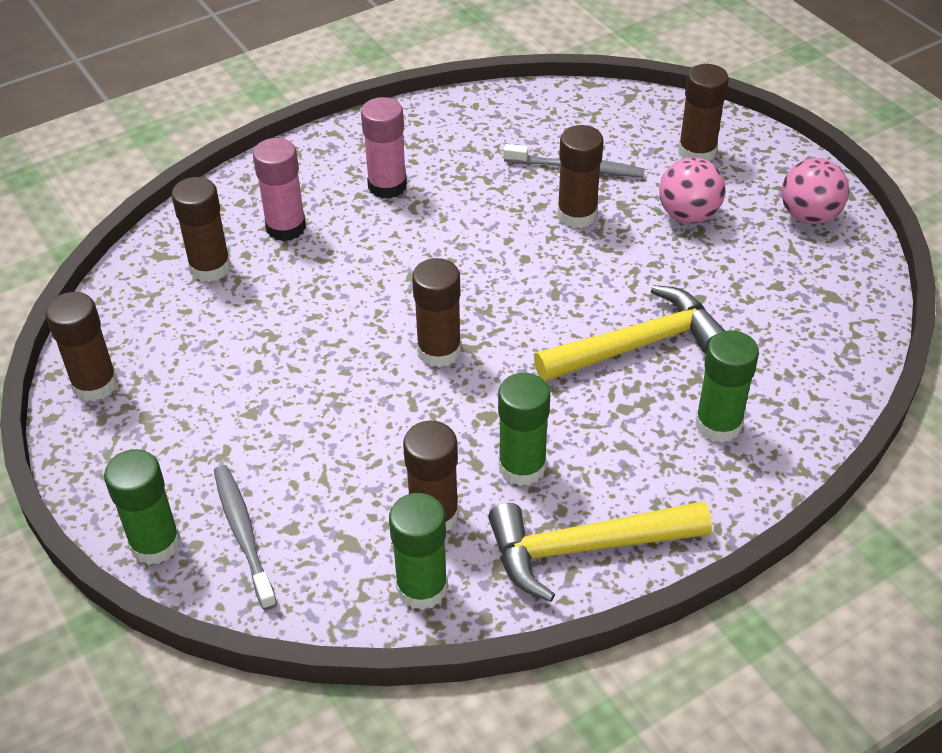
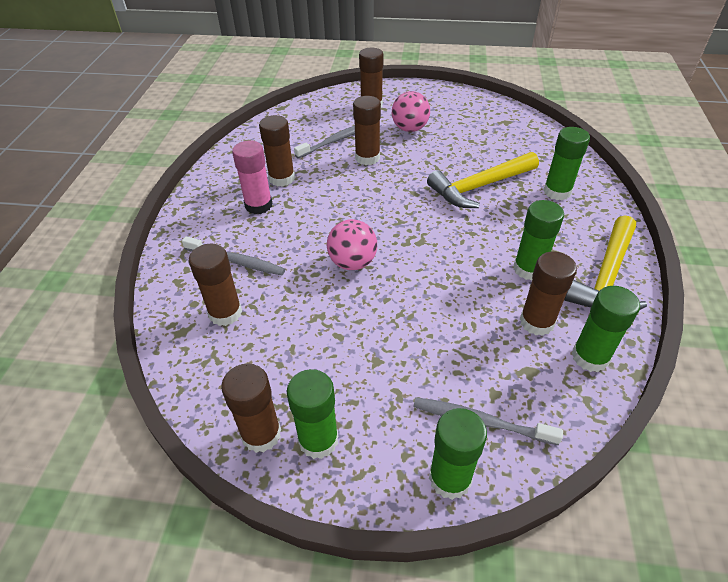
camera: 50 degrees left, 0 degrees up
pink glue stick [253,138,306,241] -> grey toothbrush [182,236,285,275]
brown glue stick [412,258,461,367] -> brown glue stick moved to [259,115,295,187]
yellow hammer [534,285,725,382] -> yellow hammer turned 135 degrees counterclockwise [427,152,539,208]
pink ball [781,158,849,224] -> pink ball moved to [327,219,377,270]
none -> green glue stick [287,369,339,459]

